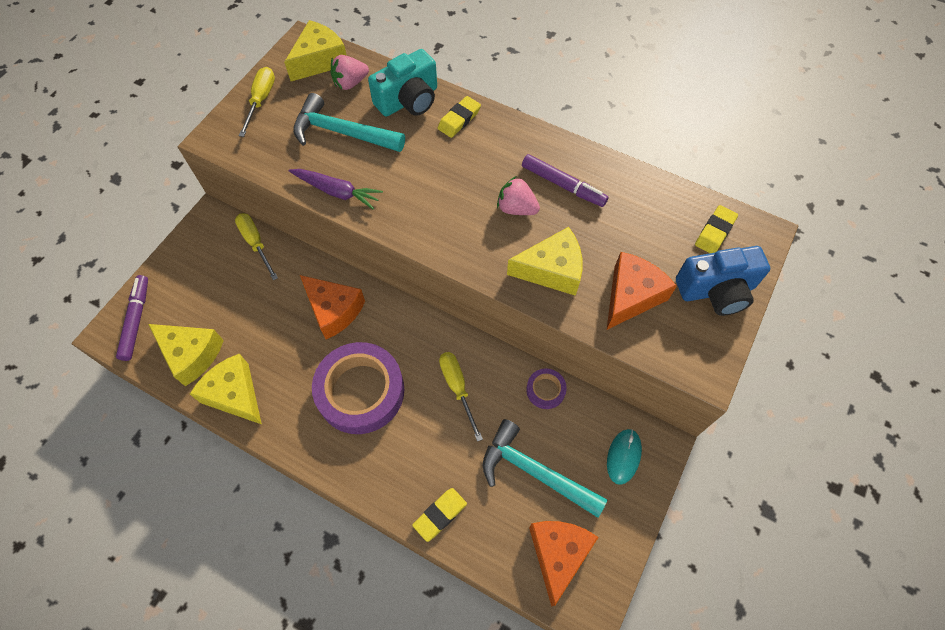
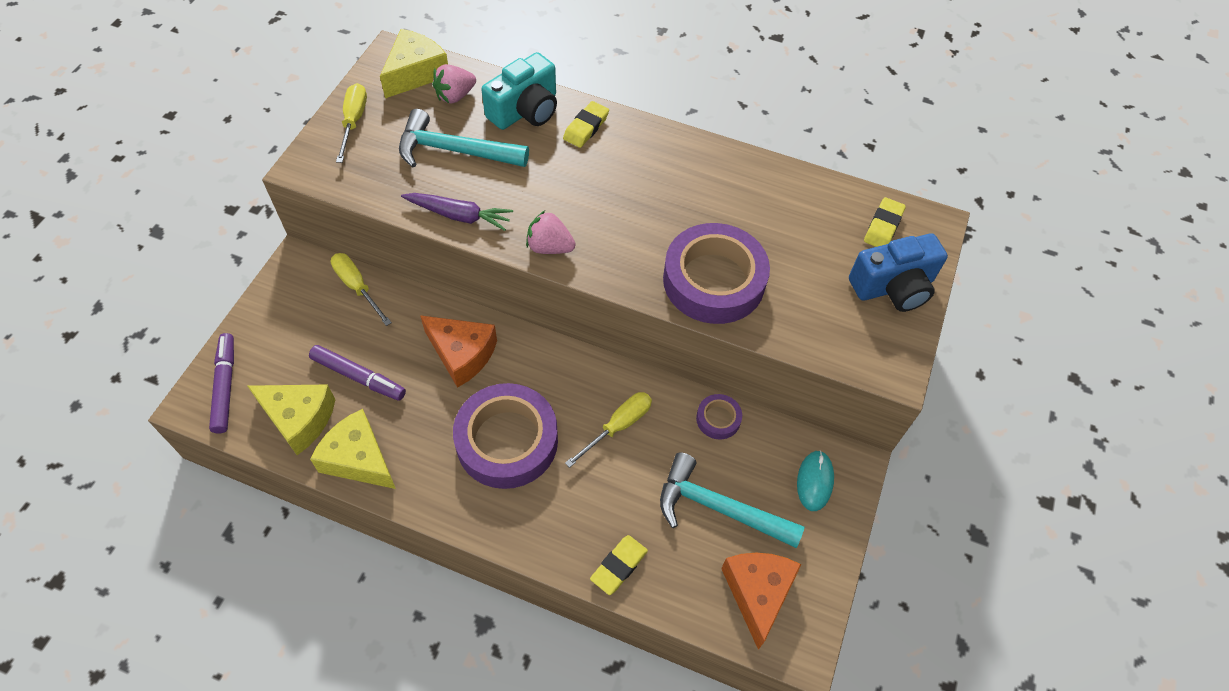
camera: 10 degrees left, 5 degrees down
yellow screwdriver [439,352,483,442] -> yellow screwdriver turned 75 degrees clockwise [565,392,652,468]
pink strawberry [497,176,540,215] -> pink strawberry moved to [526,210,576,254]
yellow cheese [507,227,583,296] -> purple tape [663,223,770,324]
purple marker [522,154,609,207] -> purple marker moved to [309,345,406,401]
orange cheese [607,252,677,330] -> none

